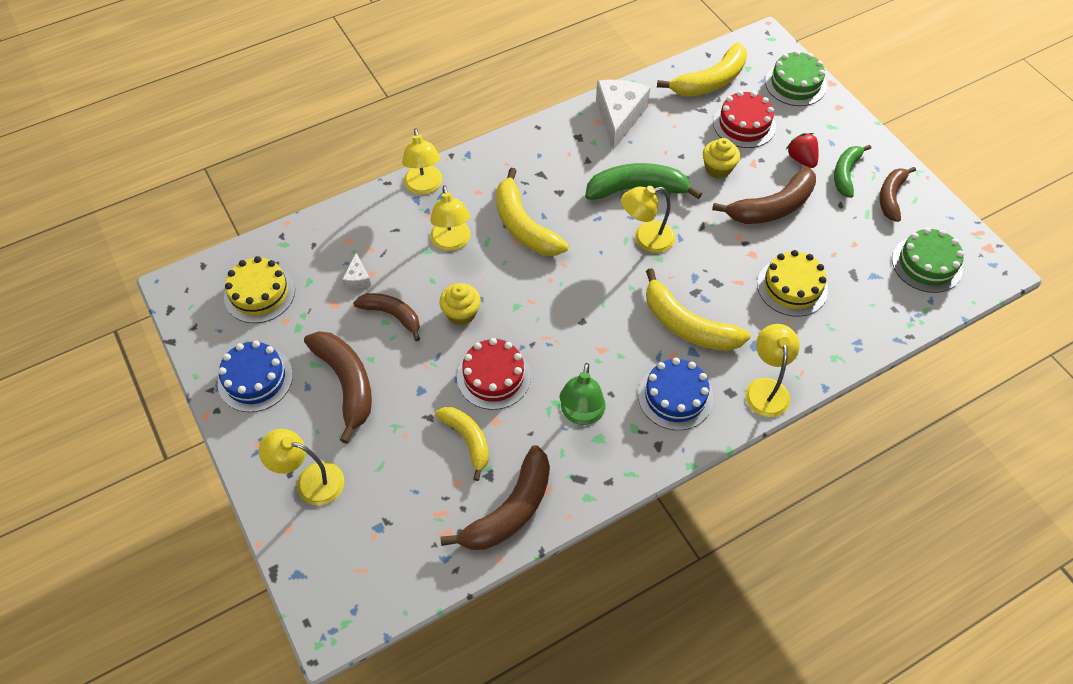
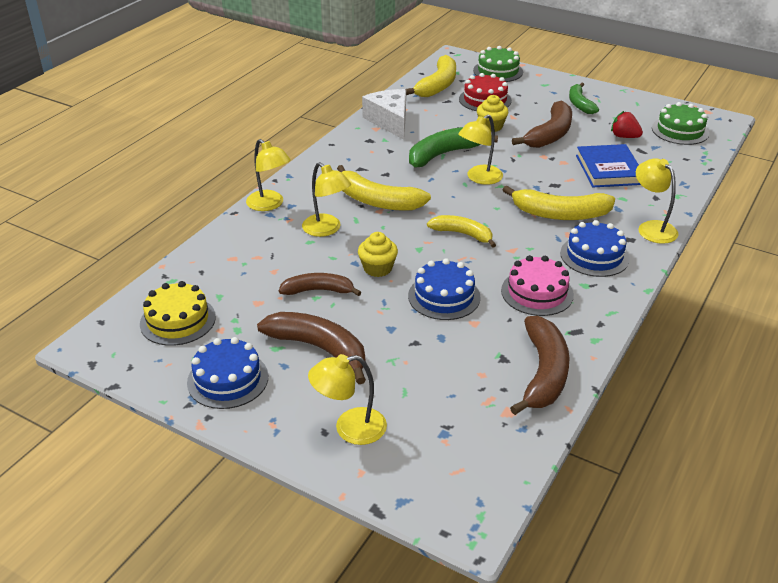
camera: 30 degrees left, 20 degrees down
white cheese [342,253,371,289] -> none
yellow banana [435,407,489,481] -> yellow banana moved to [427,215,496,248]
red cake [457,338,531,410] -> blue cake [408,258,481,320]
green lamp [560,363,605,425] -> pink cake [501,255,574,316]
yellow cake [757,250,828,317] -> blue book [576,144,641,187]
red strawberry [786,133,819,168] -> red strawberry moved to [611,111,643,138]
brown banana [879,167,916,222] -> none

